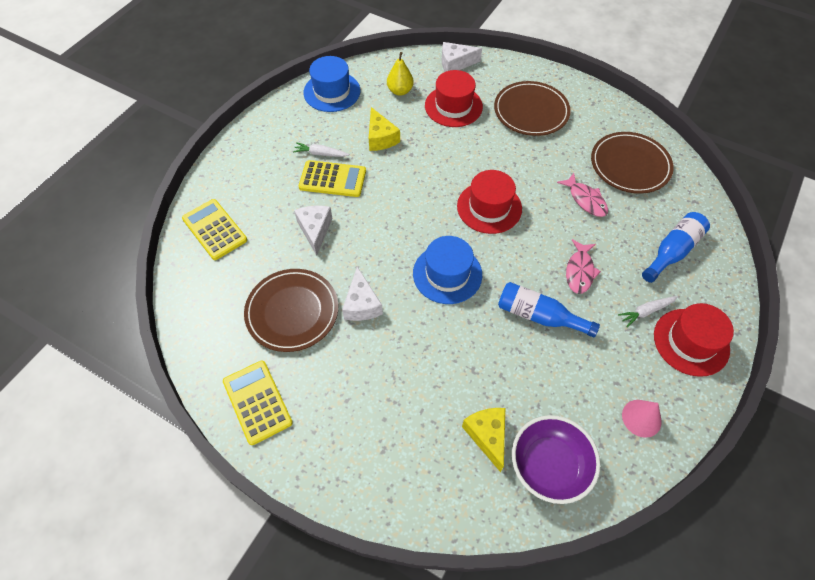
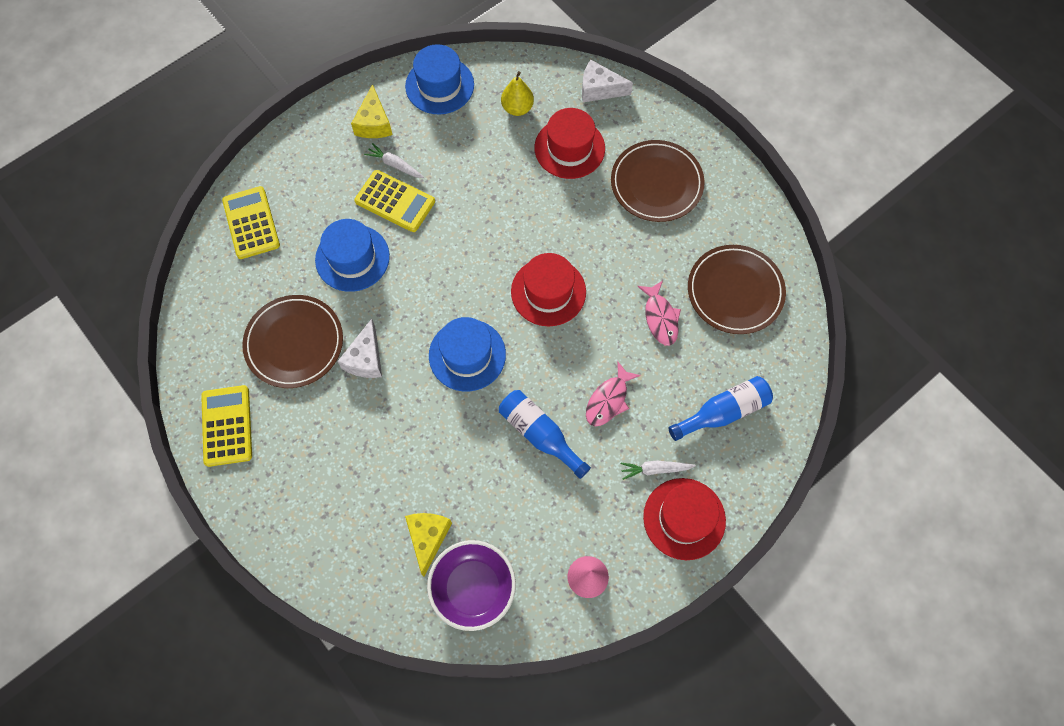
camera: 20 degrees right, 10 degrees up
white cheese [294,206,333,256] -> blue hat [315,219,390,292]
yellow cheese [369,107,400,151] -> yellow cheese moved to [351,84,392,138]

